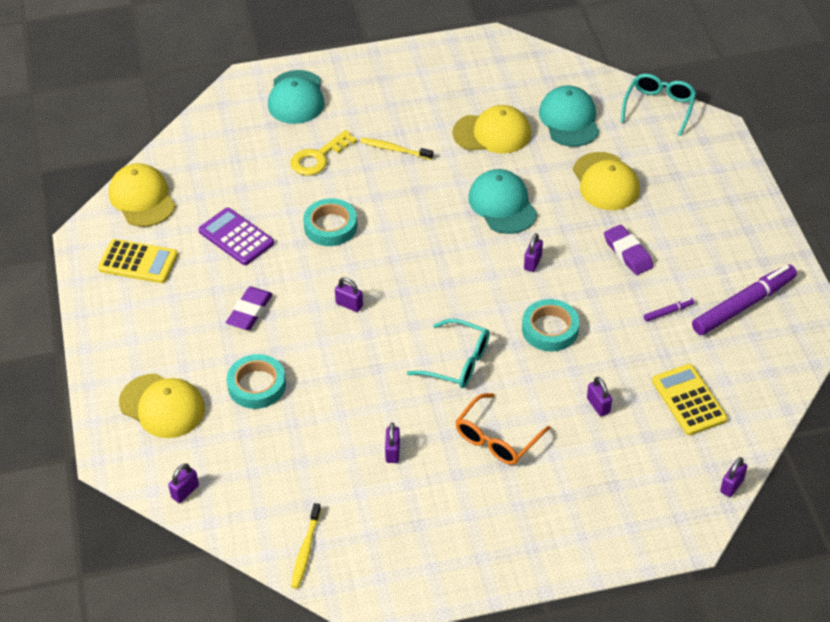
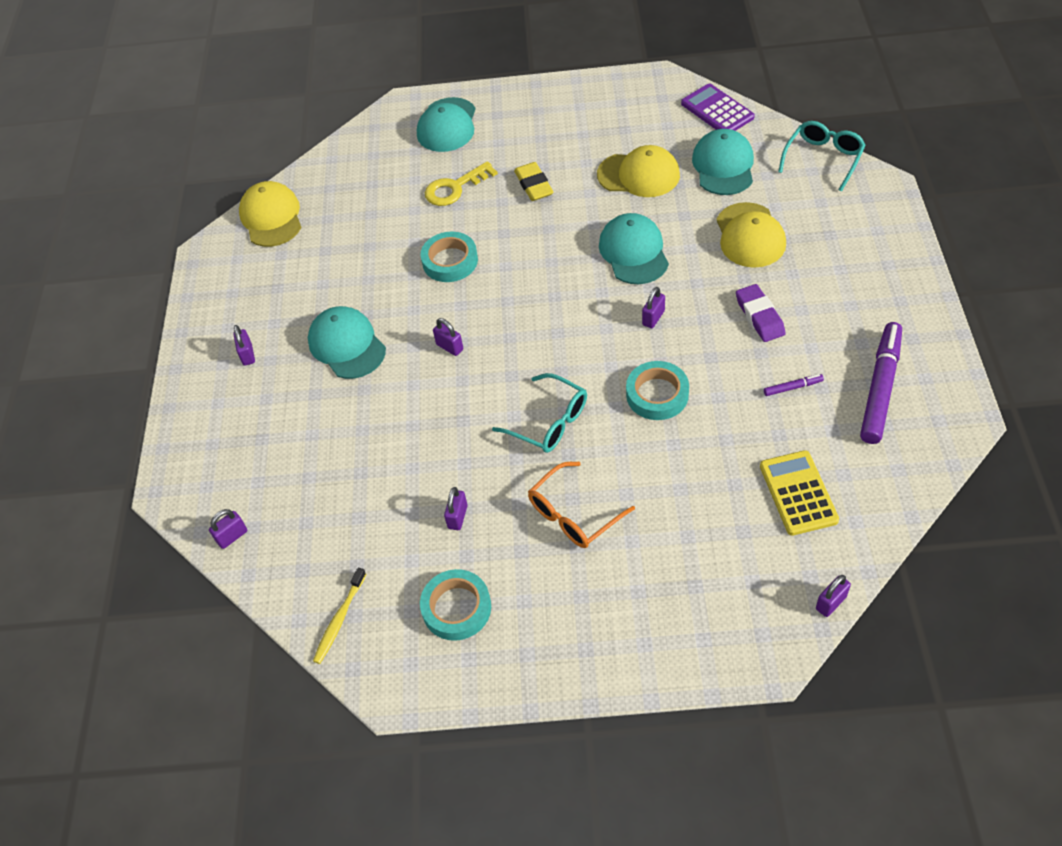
camera: 15 degrees right, 5 degrees up
yellow calculator [98,239,178,283] -> none
yellow cap [119,373,205,438] -> none
purple calculator [198,207,274,265] -> purple calculator moved to [681,83,755,131]
purple eraser [226,287,273,330] -> turquoise cap [308,306,386,379]
turquoise tape [227,354,286,409] -> turquoise tape moved to [420,569,491,641]
yellow toothbrush [360,138,433,160] -> yellow eraser [514,162,554,201]
purple padlock [587,377,612,417] -> purple padlock moved to [233,325,255,366]
purple marker [692,264,797,335] -> purple marker turned 45 degrees counterclockwise [860,322,902,444]

